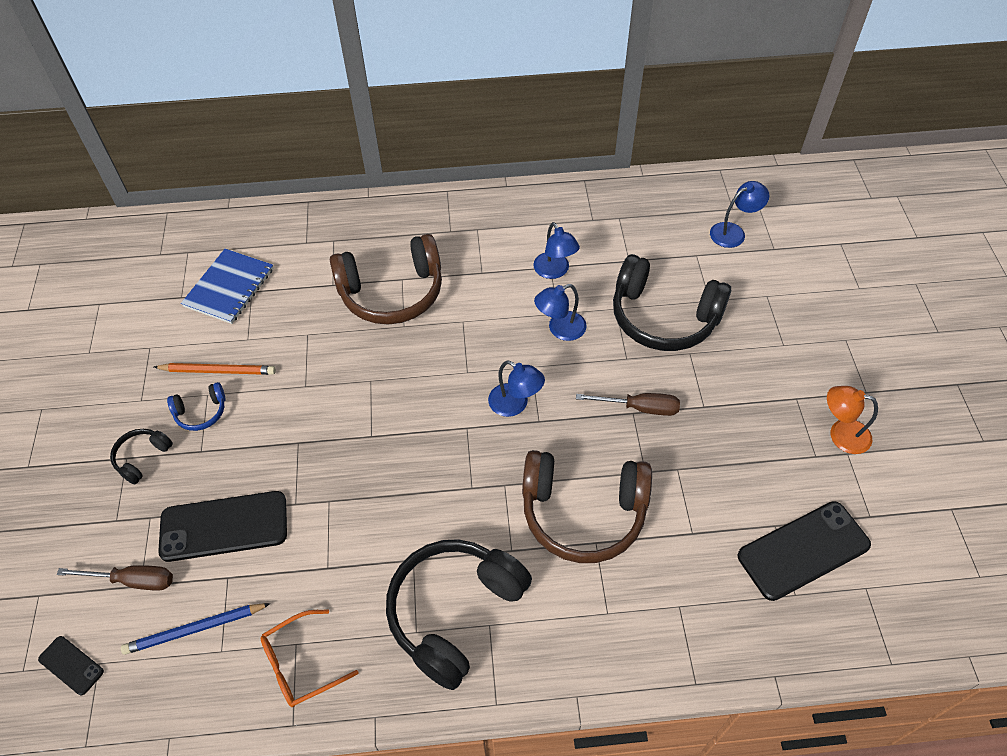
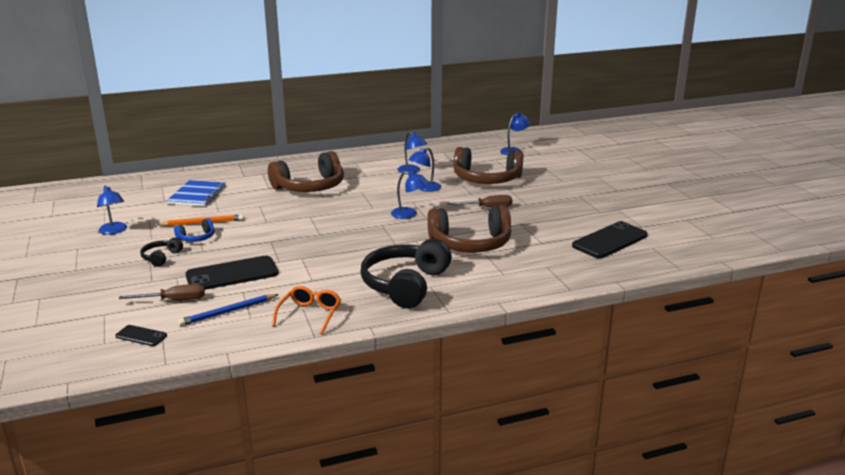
camera: 15 degrees left, 30 degrees down
orange glasses [261,609,358,707] -> orange glasses turned 150 degrees clockwise [272,286,341,335]
black headphones [613,254,731,351] -> brown headphones [454,147,523,184]
orange lamp [827,386,878,454] -> none
none -> blue lamp [97,185,127,235]

